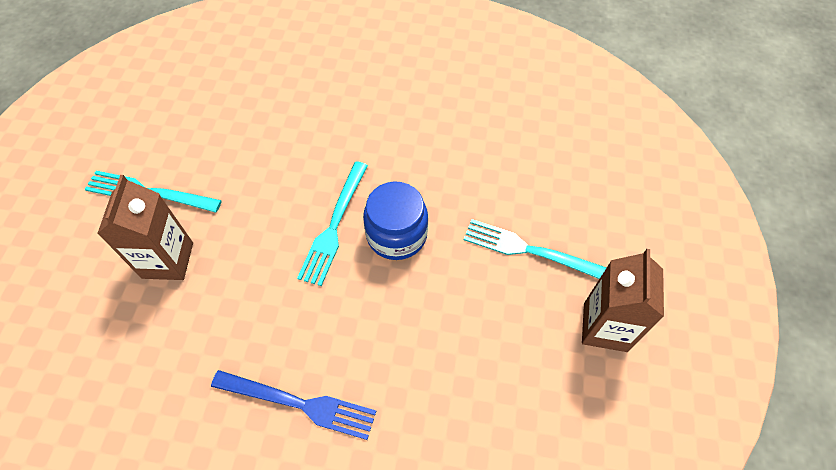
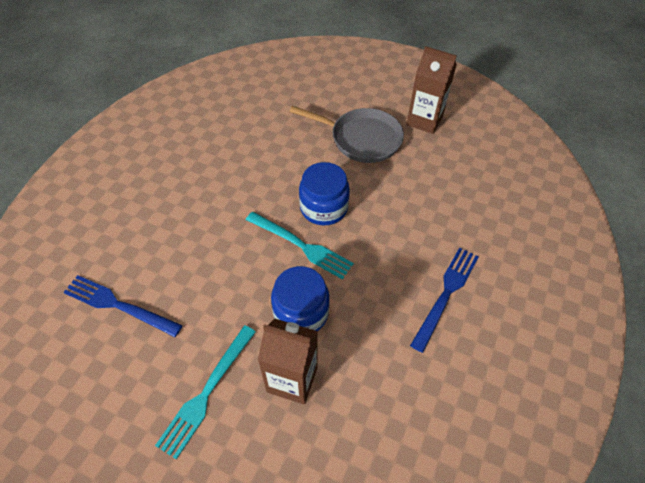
camera: 75 degrees left, 5 degrees down
turquoise fork [464,219,607,279] -> grey pan [290,106,404,163]
none -> blue fork [63,275,183,337]
none -> blue jar [271,266,330,331]

